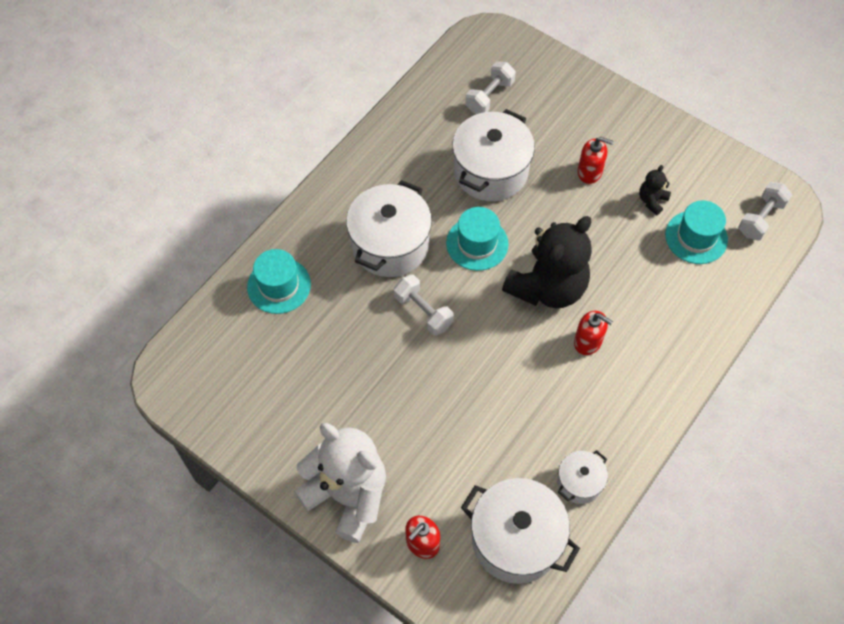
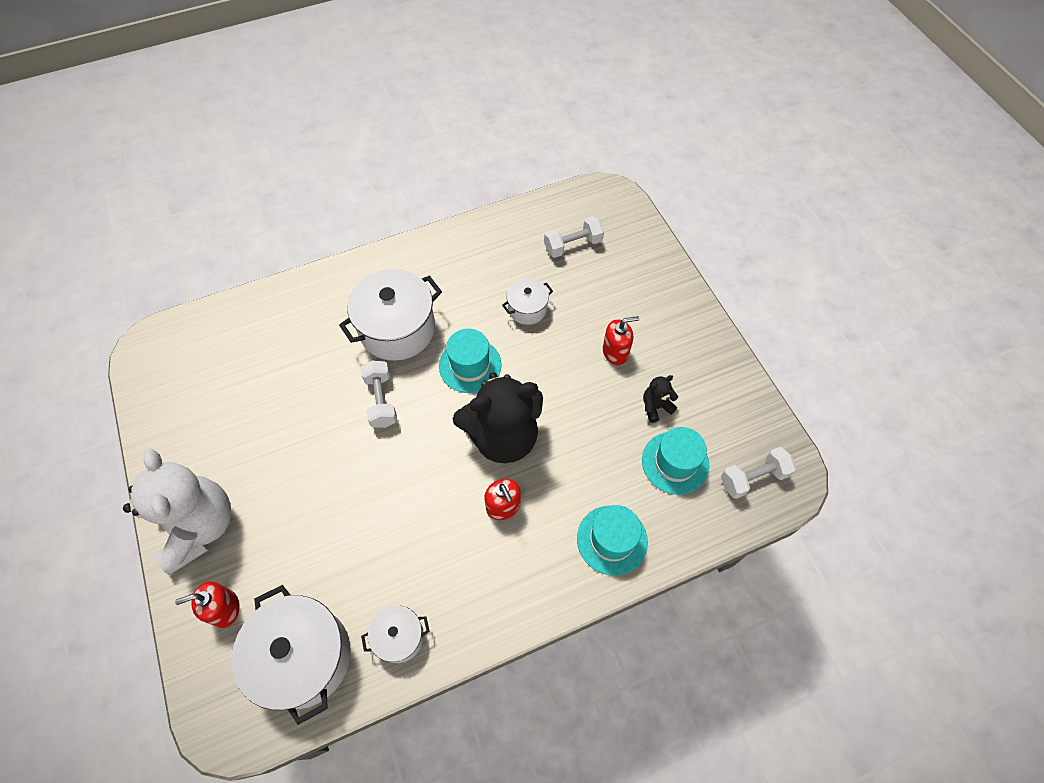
camera: 30 degrees right, 0 degrees up
turquoise hat [247,249,311,314] -> turquoise hat moved to [577,505,648,576]
white pot [452,109,535,201] -> white pot [502,278,553,325], size x0.52
red soap dispenser [578,137,614,184] -> red soap dispenser turned 60 degrees counterclockwise [603,316,639,365]

